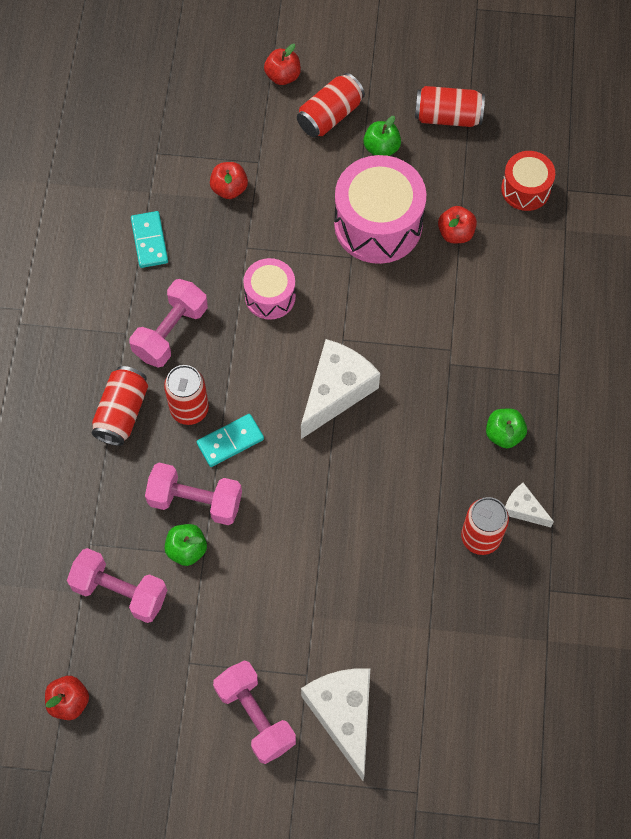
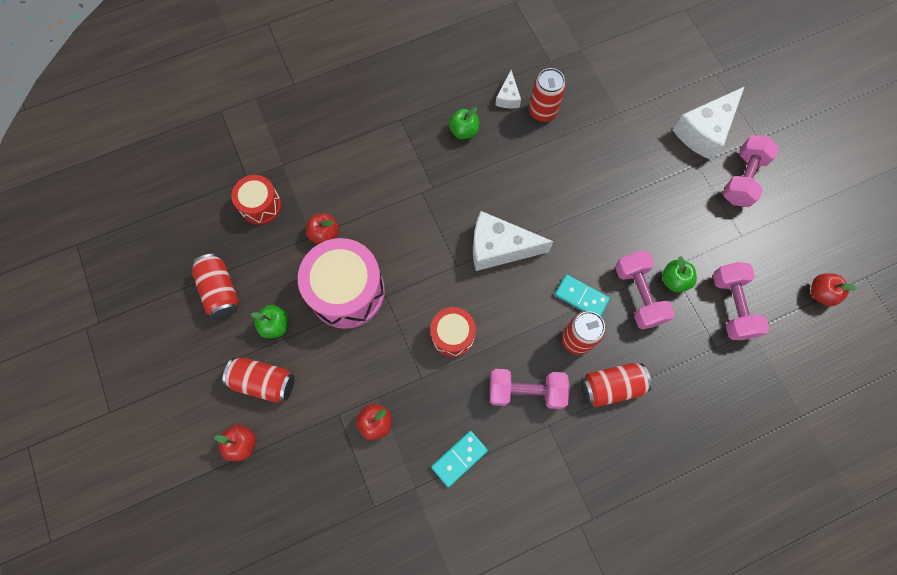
camera: 120 degrees left, 5 degrees up
pink drum [243,258,296,320] -> red drum [430,307,476,357]

